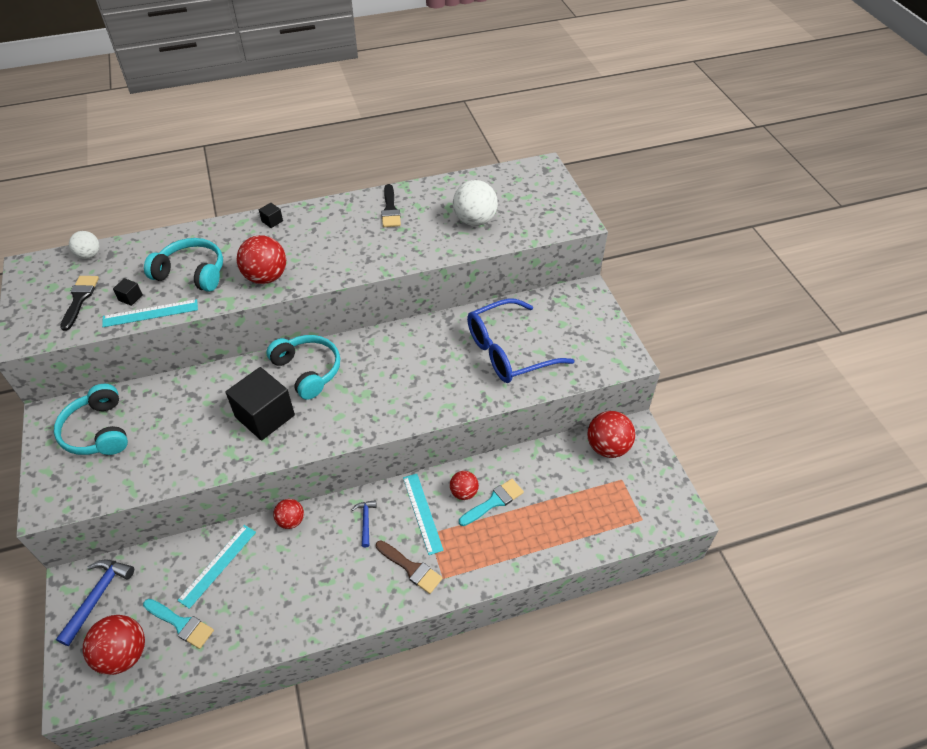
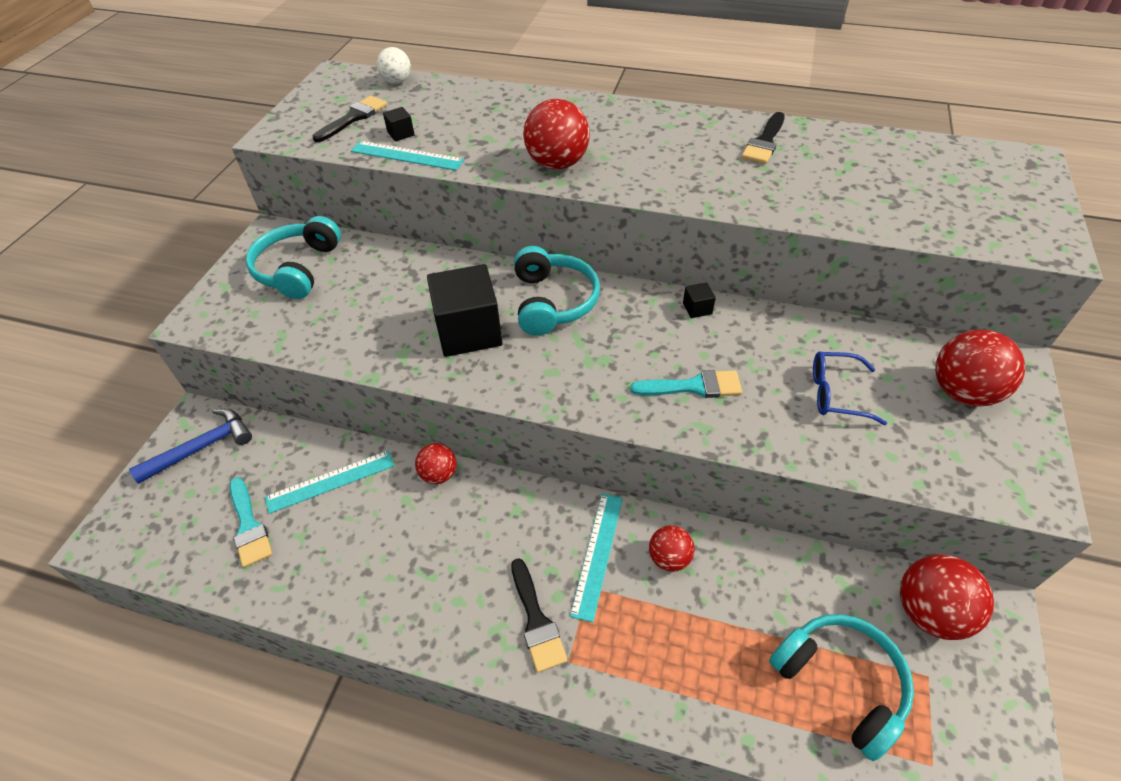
camera: 35 degrees right, 0 degrees up
red ball [83,615,145,675] -> red ball moved to [935,330,1025,407]
turquoise headphones [144,238,223,292] -> turquoise headphones moved to [769,614,914,761]
black cube [259,203,283,228] -> black cube moved to [683,282,716,318]
blue hammer [352,500,376,547] -> none
brown brush [376,541,443,594] -> black brush [511,558,568,673]
white ball [453,180,498,226] -> none
turquoise brush [459,479,524,526] -> turquoise brush moved to [630,370,742,398]
blue glasses [467,298,575,383] -> blue glasses [813,351,887,425], size x0.52

